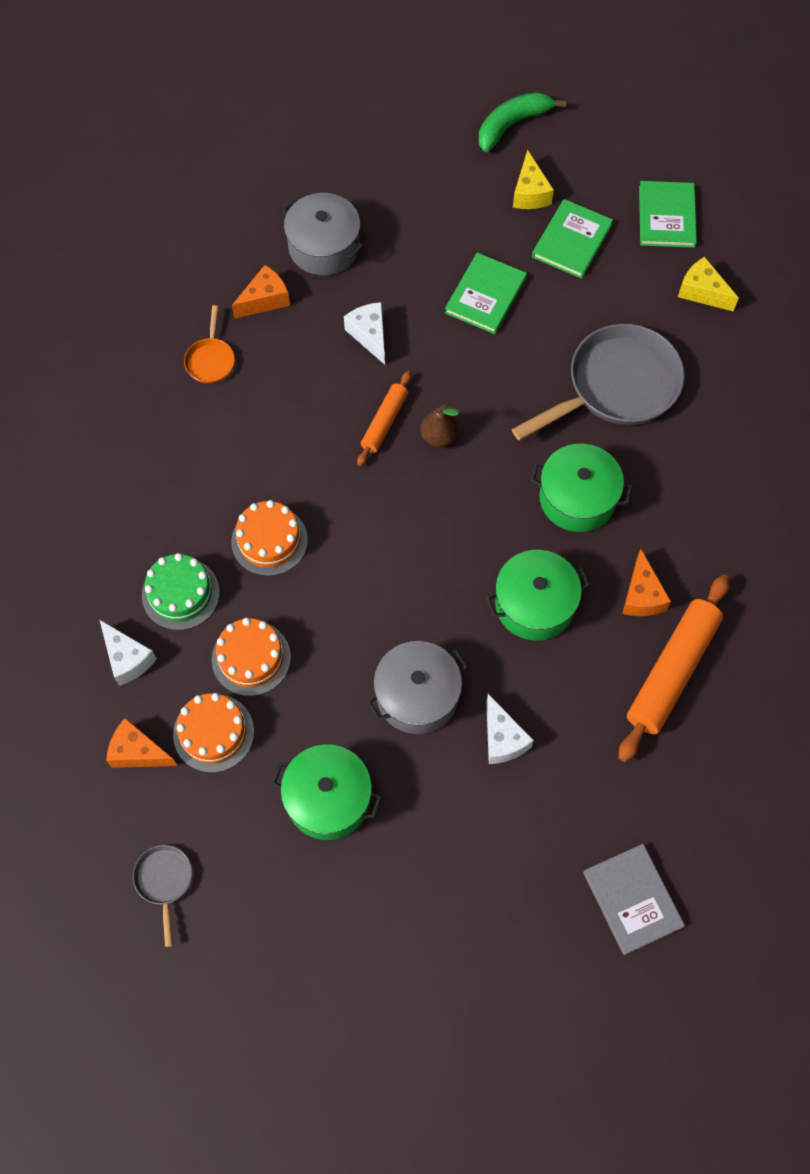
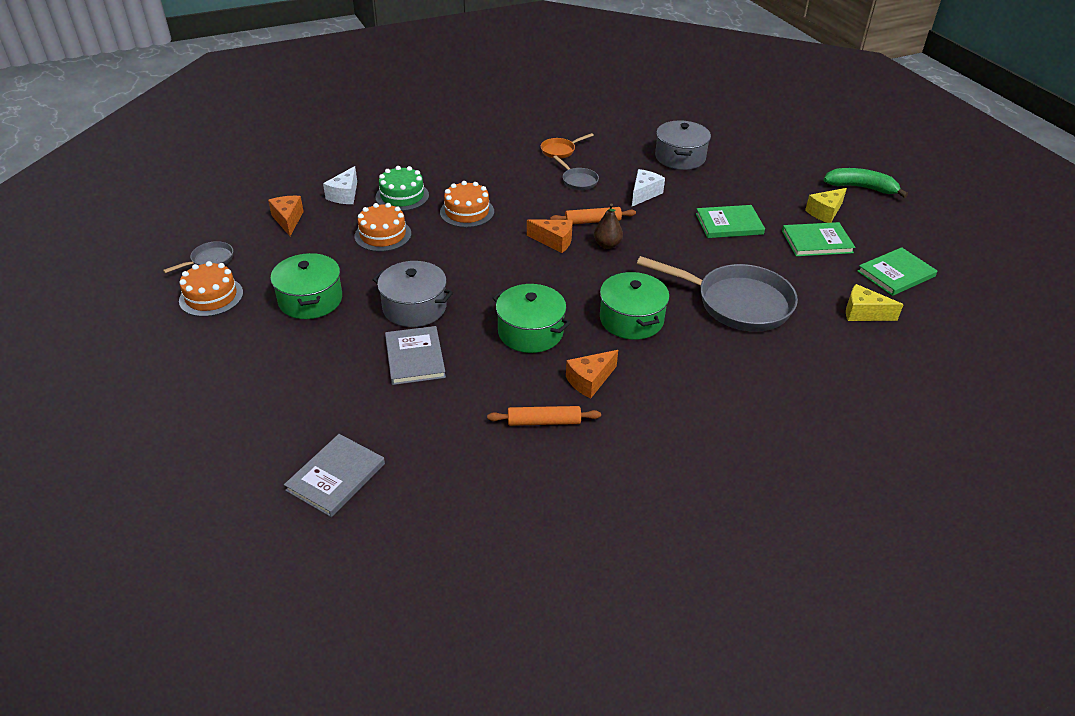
camera: 55 degrees right, 25 degrees down
orange cake [173,693,254,773] -> orange cake moved to [179,261,243,317]
orange cheese [232,265,290,319] -> orange cheese moved to [527,220,573,253]
white cheese [486,694,534,764] -> grey book [385,326,446,385]
orange rolling pin [619,575,730,762] -> orange rolling pin [487,406,601,426], size x0.56
yellow cheese [678,257,739,312] -> yellow cheese turned 75 degrees counterclockwise [846,284,904,321]
none -> grey pan [553,155,599,190]

